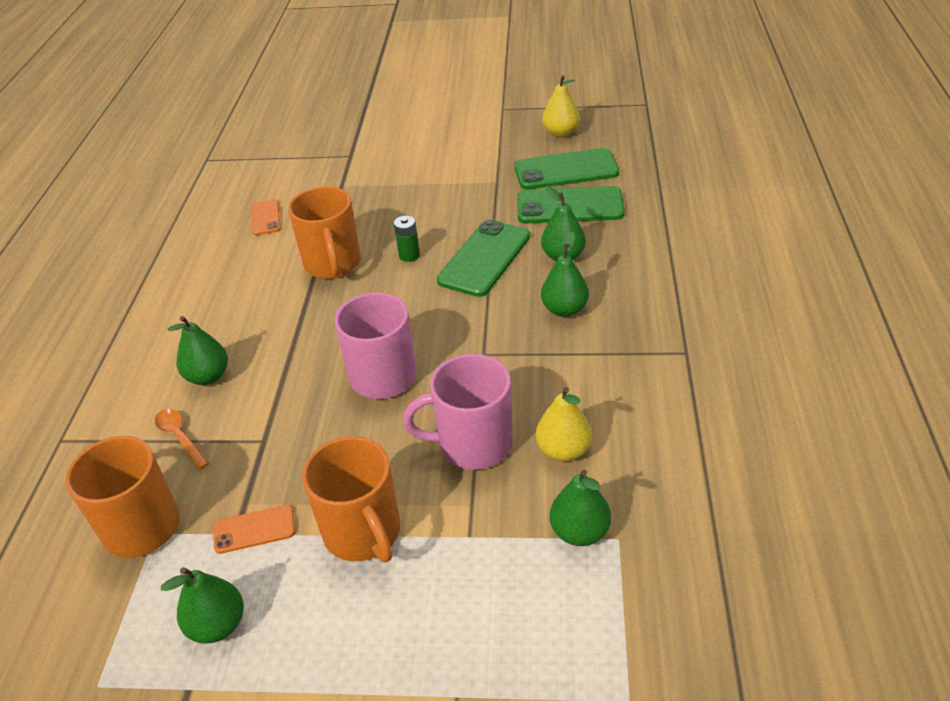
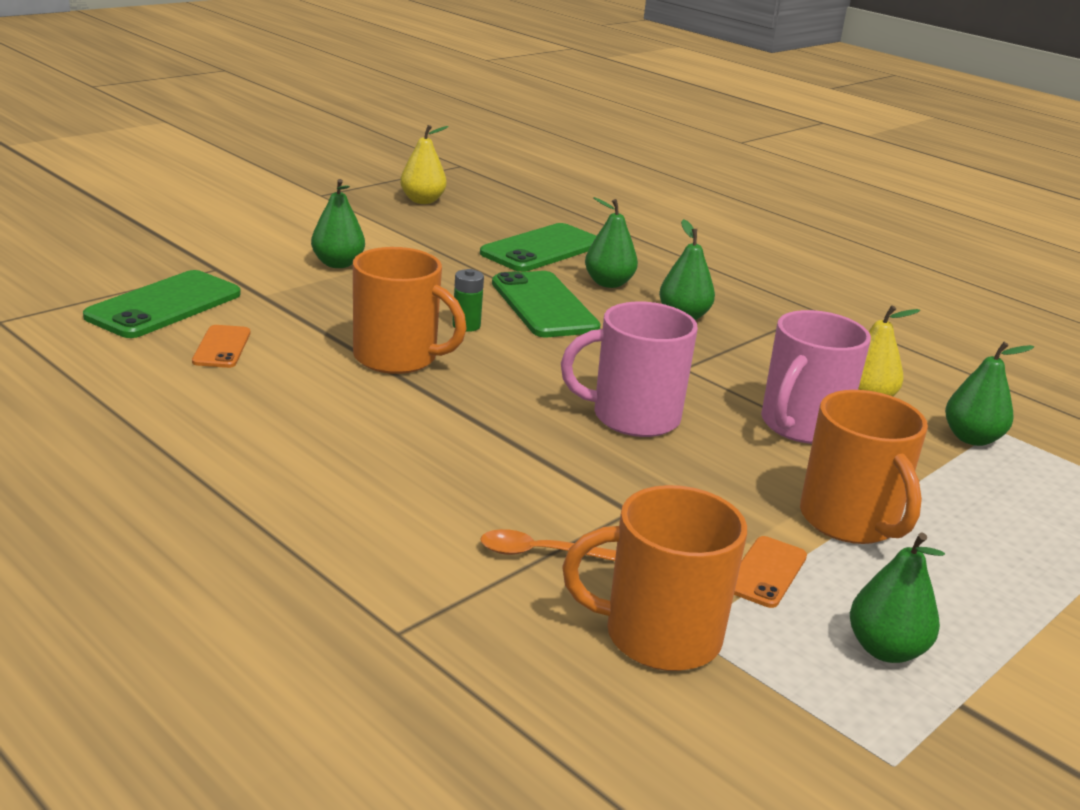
camera: 55 degrees left, 15 degrees down
green pear [168,316,228,385] -> green pear moved to [311,179,365,268]
orange phone [251,199,281,235] -> orange phone turned 60 degrees clockwise [192,325,250,368]
orange mug [302,436,400,563] -> orange mug turned 60 degrees clockwise [800,390,928,544]
green phone [514,148,619,190] -> green phone moved to [83,270,241,338]

